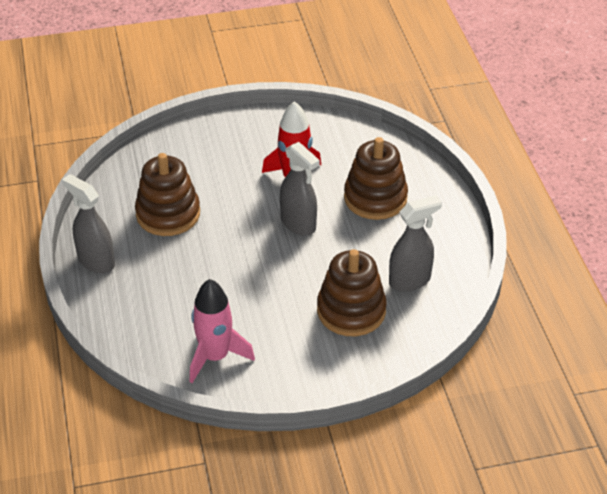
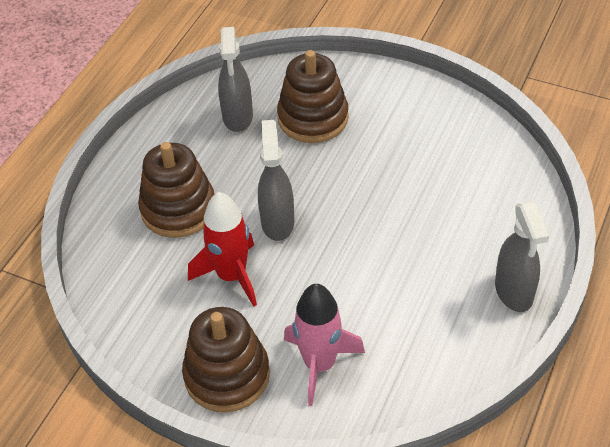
camera: 140 degrees left, 5 degrees up
brown stacking toy [135,153,200,236] -> brown stacking toy moved to [182,307,270,412]
pink rocket [190,279,255,383] -> pink rocket moved to [284,284,365,406]
grey spray bottle [389,195,442,292] -> grey spray bottle turned 105 degrees counterclockwise [218,27,253,132]

